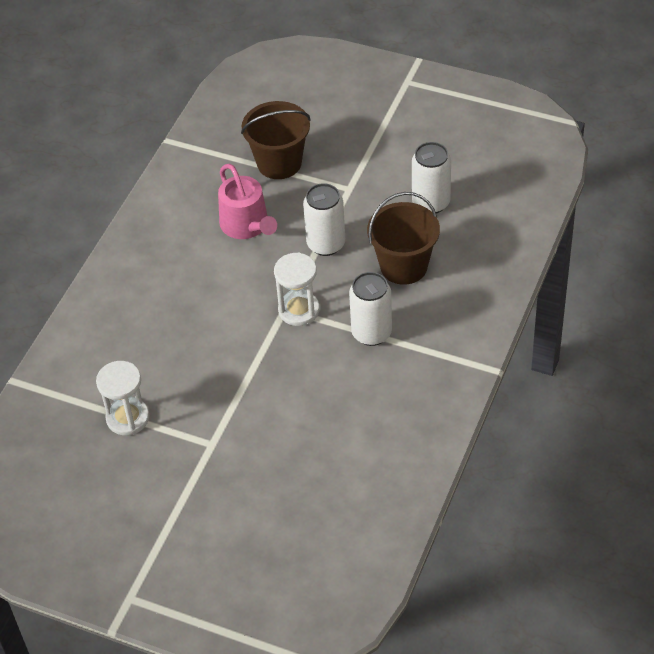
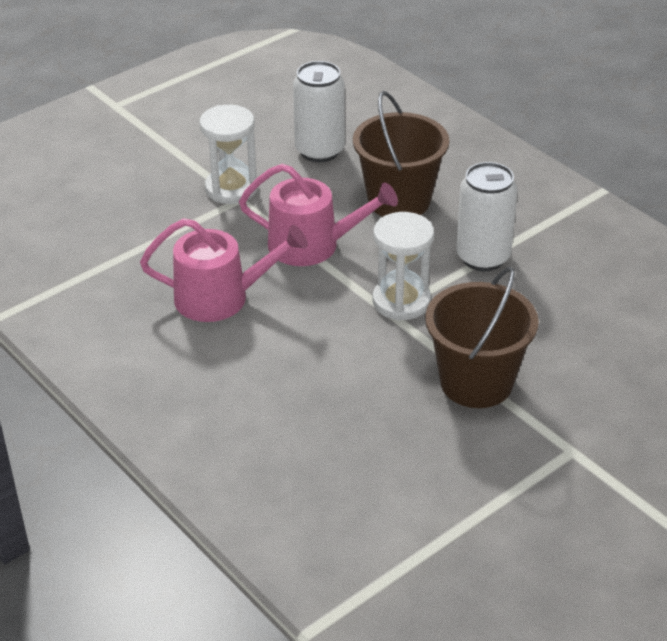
camera: 65 degrees left, 10 degrees down
white hourglass [96,361,149,435] -> white hourglass moved to [199,105,258,204]
brown bucket [241,101,311,179] -> brown bucket moved to [425,267,539,408]
white can [303,183,345,256] -> pink watering can [239,164,398,266]

